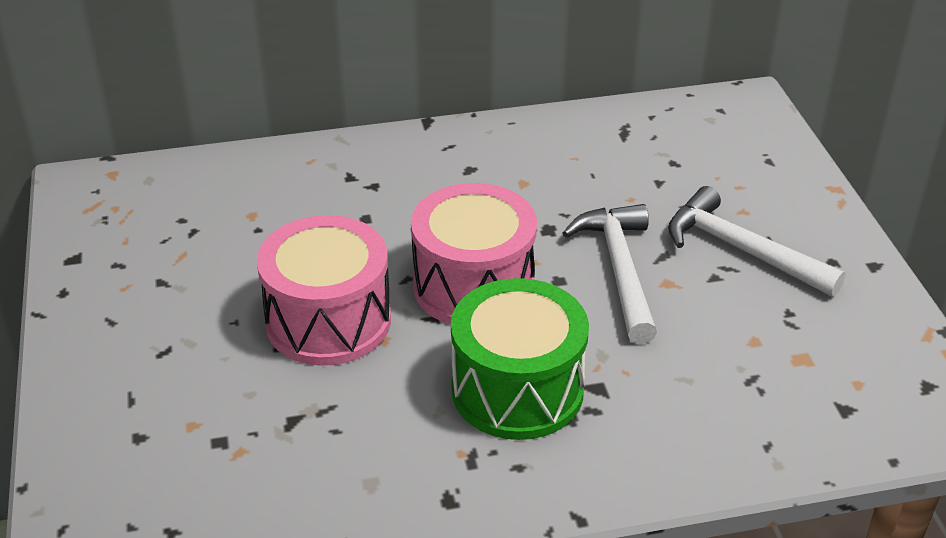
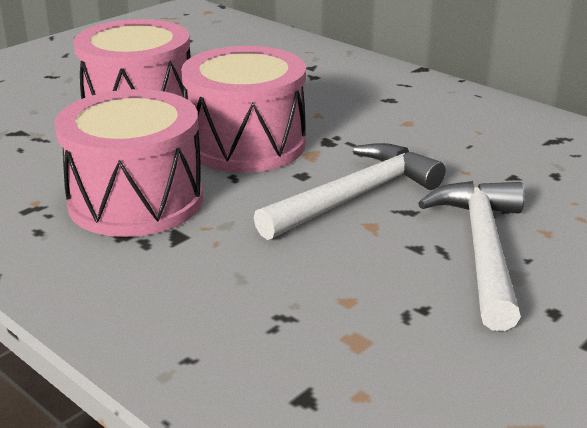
camera: 55 degrees right, 10 degrees down
green drum [451,278,589,440] -> pink drum [54,89,203,237]

